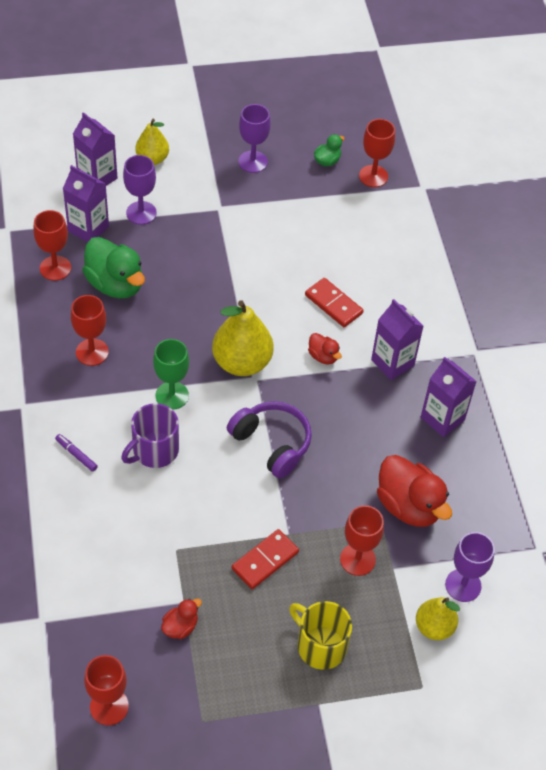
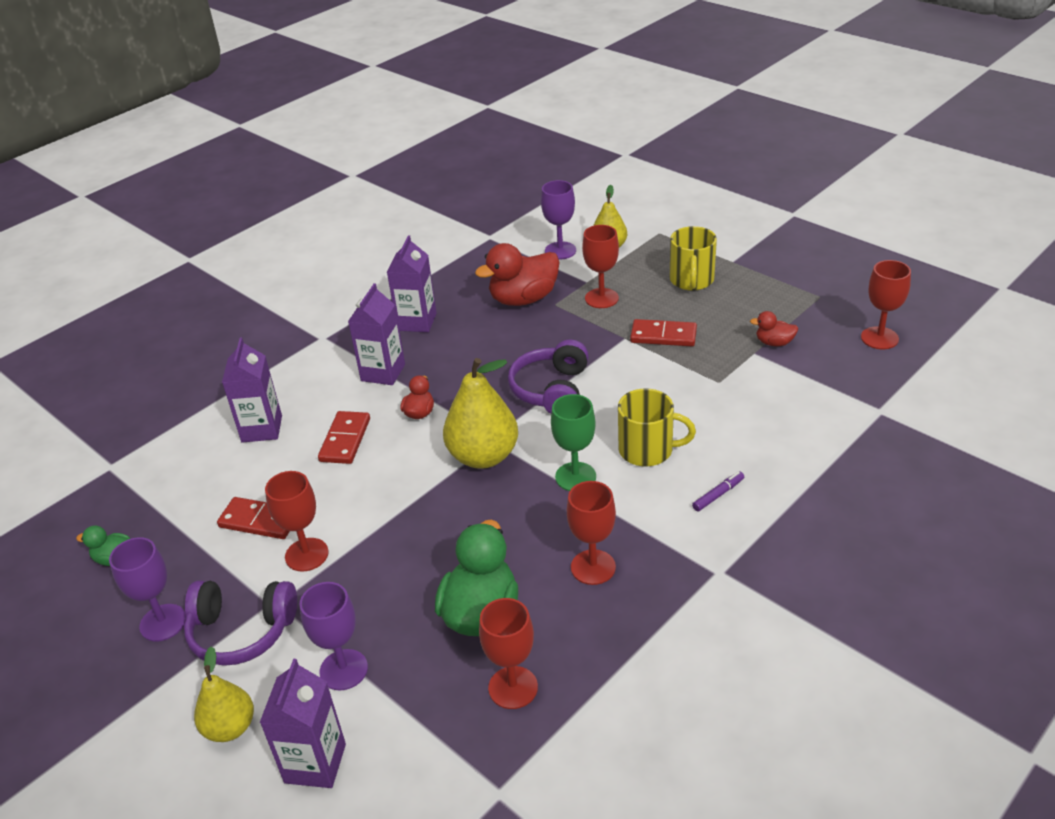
camera: 120 degrees left, 15 degrees down
purple marker [55,434,98,472] -> purple marker turned 135 degrees counterclockwise [692,472,744,511]
purple carton [63,165,109,242] -> purple carton moved to [222,337,282,442]
purple mug [121,403,179,468] -> yellow mug [618,389,696,466]
red goblet [359,119,395,187] -> red goblet moved to [265,471,329,572]
red duck [377,455,452,527] -> red duck turned 135 degrees counterclockwise [475,243,560,306]
none -> purple headphones [184,581,297,666]
none -> red domino [217,497,290,539]

